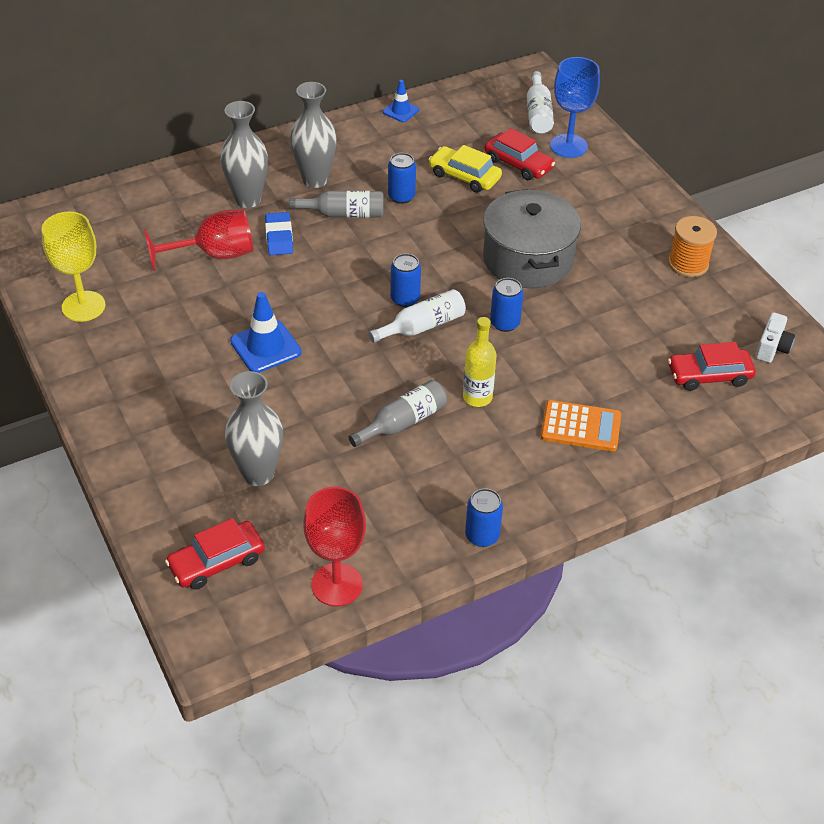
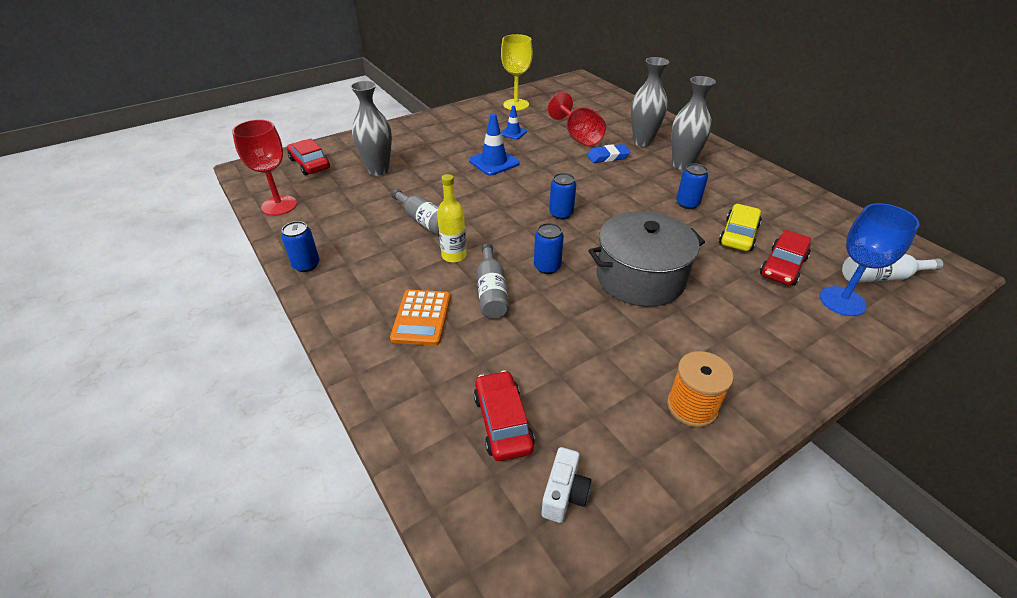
camera: 85 degrees right, 5 degrees down
grey bottle [289,191,384,218] -> grey bottle moved to [477,243,509,318]
white bottle [369,289,466,343] -> none
blue traffic cone [383,80,419,122] -> blue traffic cone moved to [501,106,527,140]
white camera [756,312,795,363] -> white camera turned 90 degrees counterclockwise [542,447,591,523]

